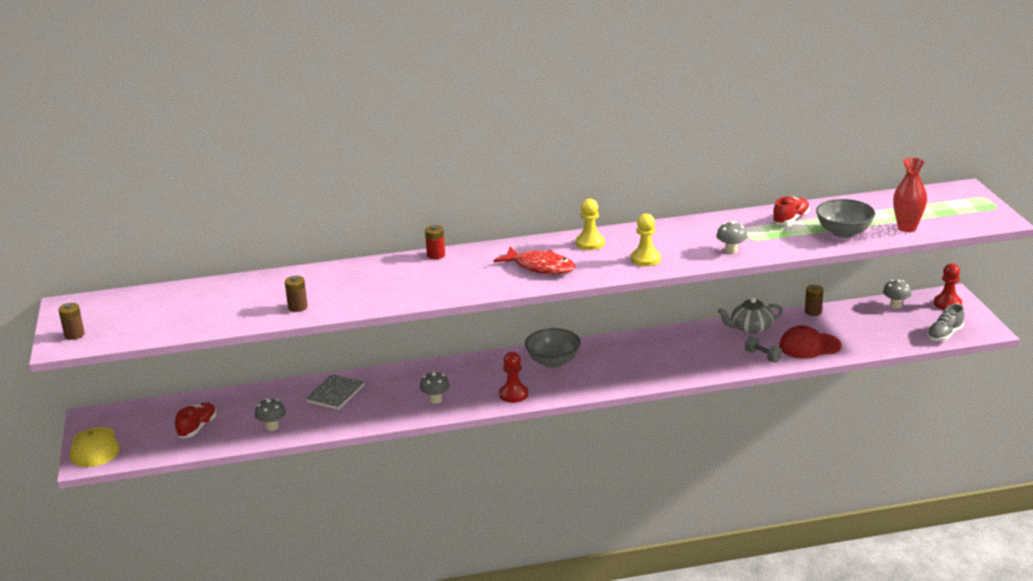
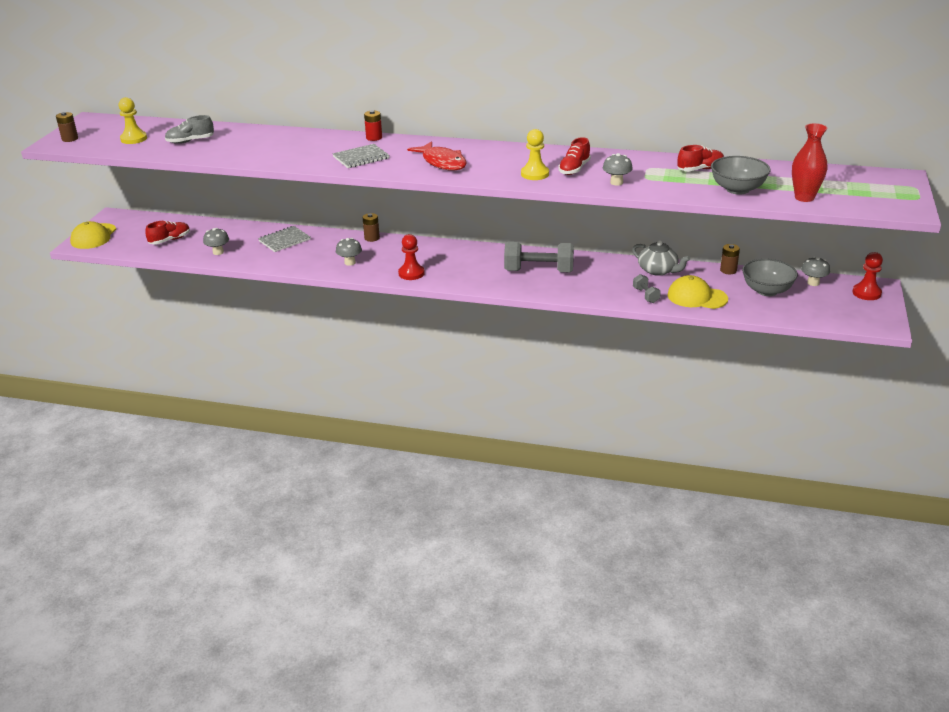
camera: 25 degrees right, 5 degrees up
brown battery [285,276,308,312] -> brown battery moved to [363,213,380,242]
grey bowl [525,328,581,368] -> grey bowl moved to [742,259,798,296]
yellow pawn [576,199,605,250] -> yellow pawn moved to [119,97,147,144]
grey teapot [718,297,783,334] -> grey teapot turned 150 degrees counterclockwise [632,240,690,276]
red cap [779,325,842,359] -> yellow cap [667,275,728,309]
grey shoe [927,304,964,341] -> grey shoe moved to [165,115,214,144]
none -> grey notebook [333,144,390,168]
none -> grey dumbbell [504,241,574,272]
none -> red shoe [558,137,591,175]

